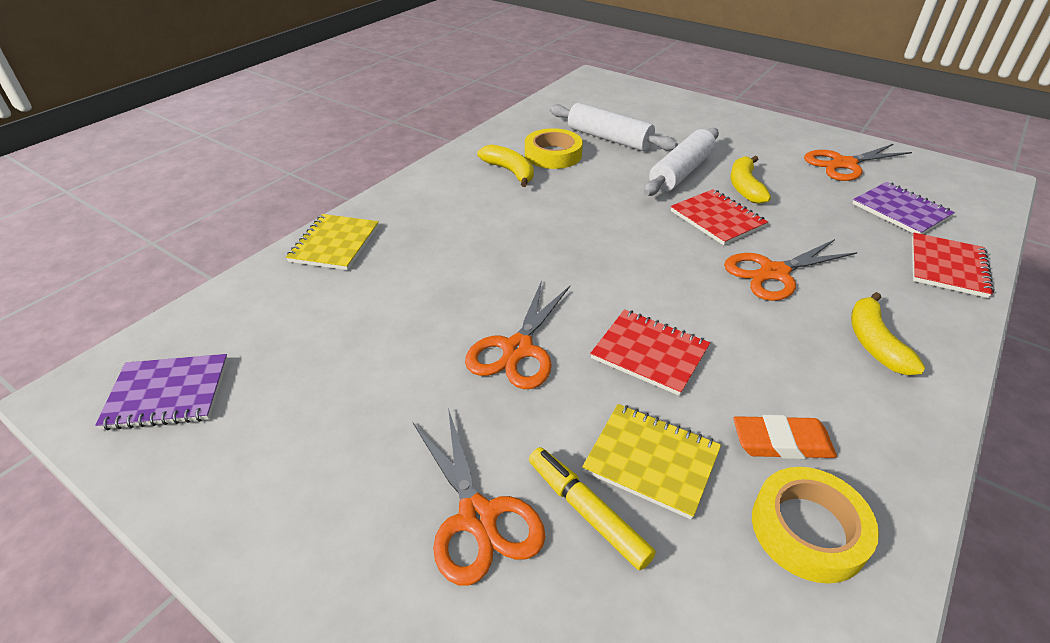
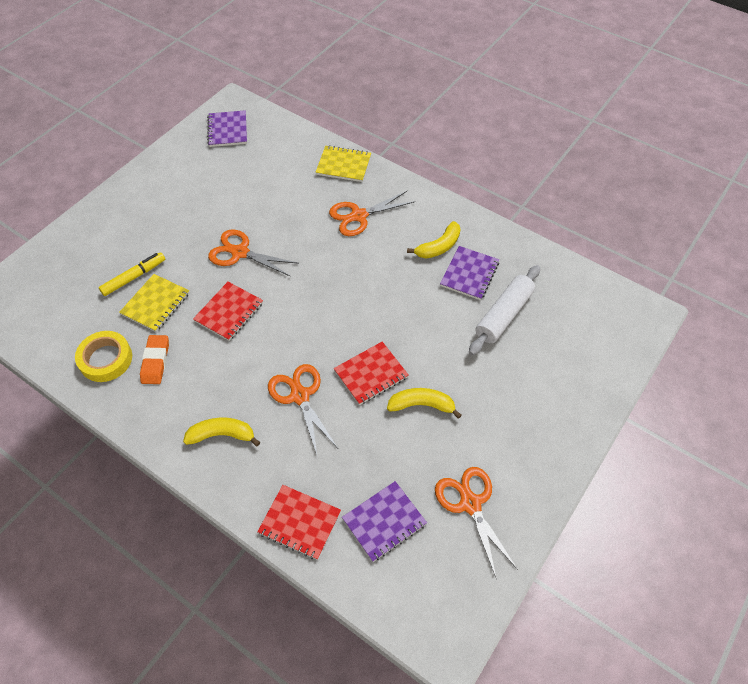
camera: 90 degrees right, 15 degrees up
orange scissors [413,408,546,586] -> orange scissors moved to [329,191,415,236]
yellow tape [525,128,583,169] -> purple notebook [440,246,499,300]
white rolling pin [643,128,719,196] -> none

